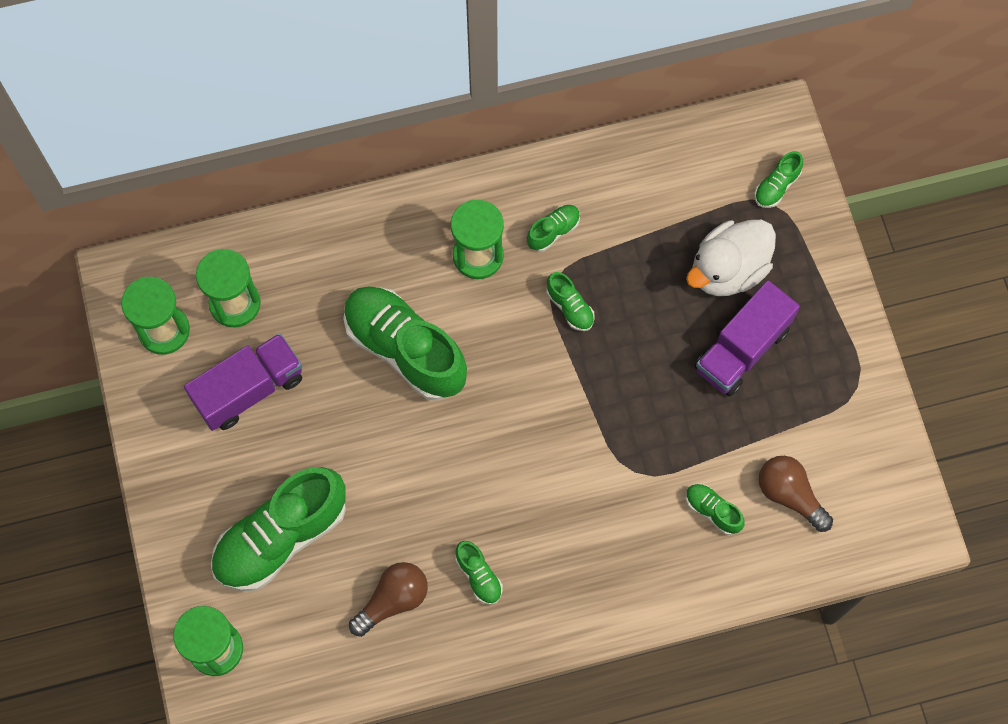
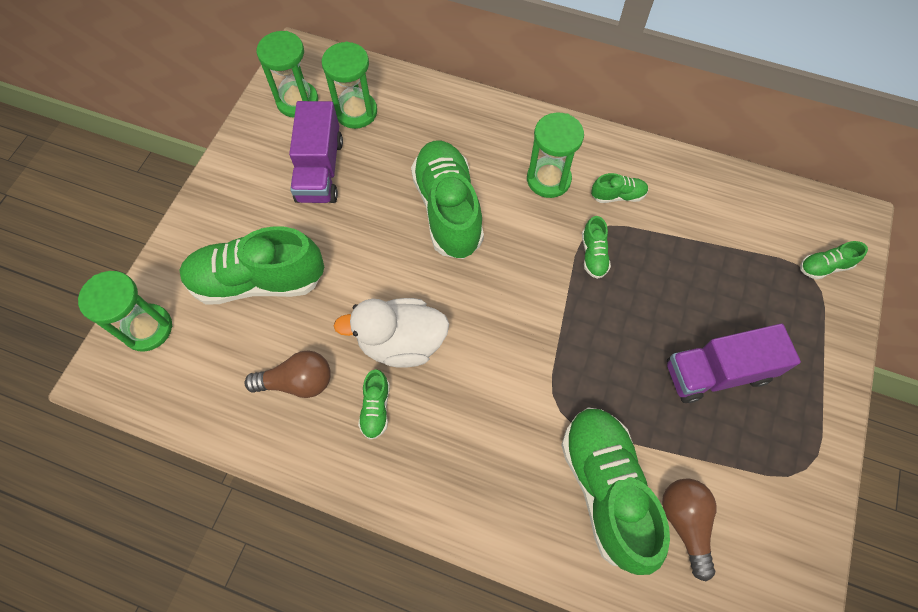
camera: 35 degrees right, 5 degrees down
purple truck [184,333,302,431] -> purple truck turned 90 degrees clockwise [289,101,343,203]
white duck [686,220,776,296] -> white duck moved to [333,298,449,368]
green shoe [686,484,745,535] -> green shoe [561,407,670,575], size x2.30

